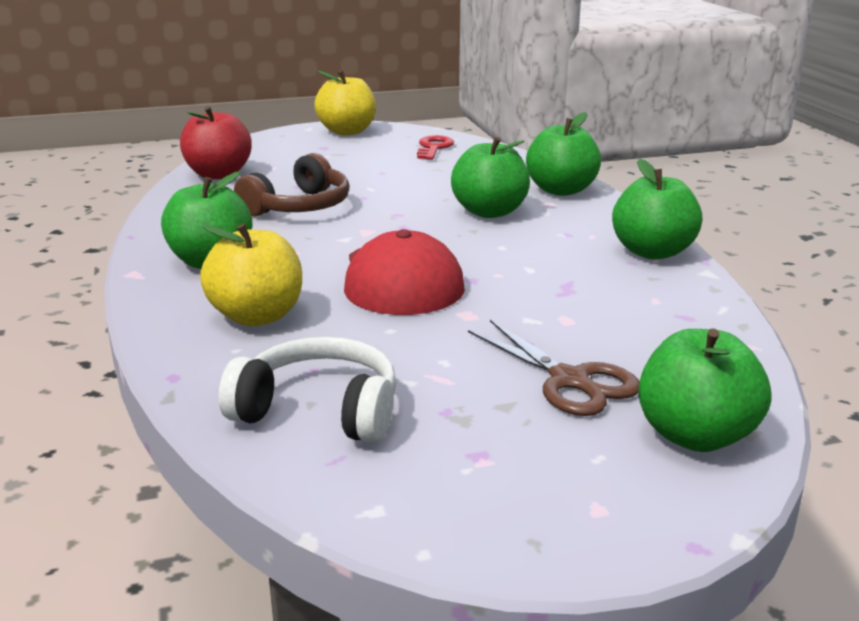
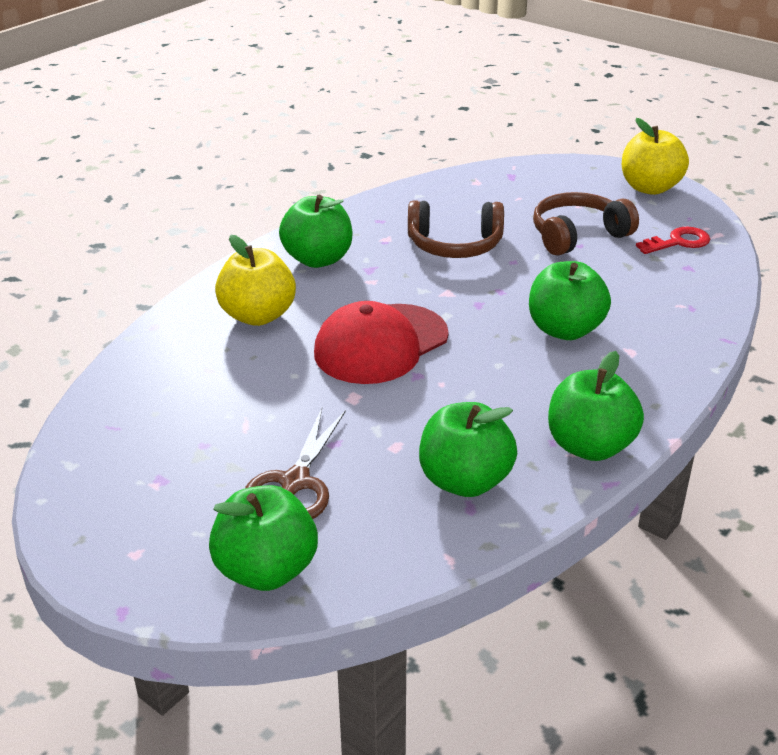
camera: 55 degrees right, 10 degrees up
red apple [180,106,252,179] -> none
white headphones [219,337,396,443] -> none
green apple [526,112,601,196] -> green apple moved to [419,402,517,497]
none -> brown headphones [533,192,639,256]

